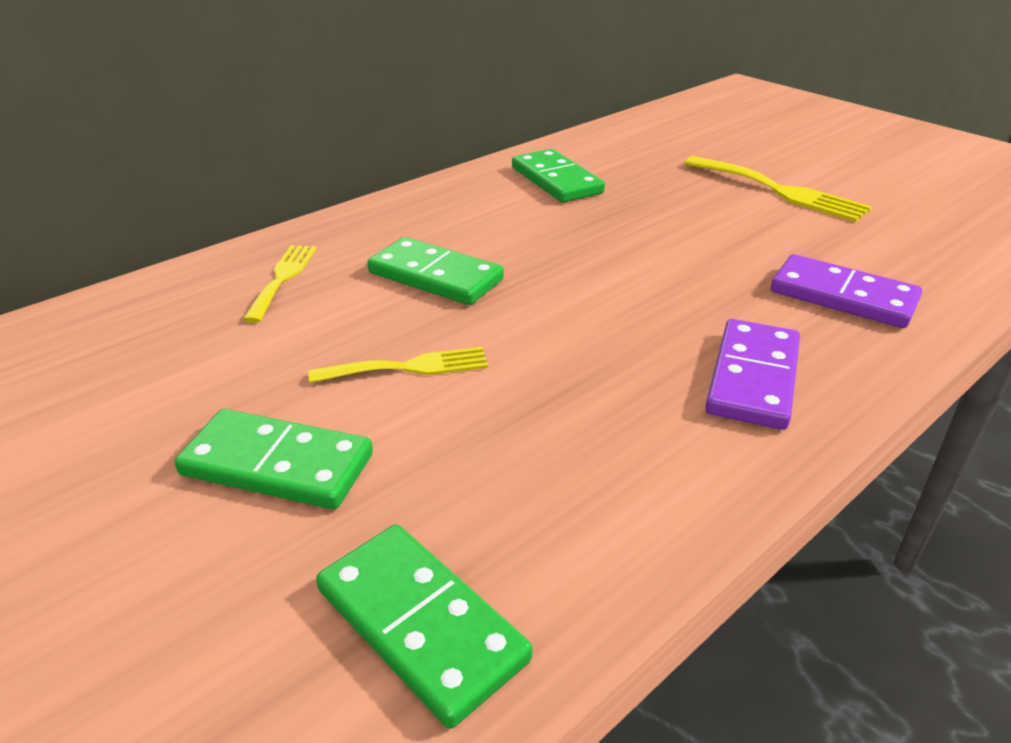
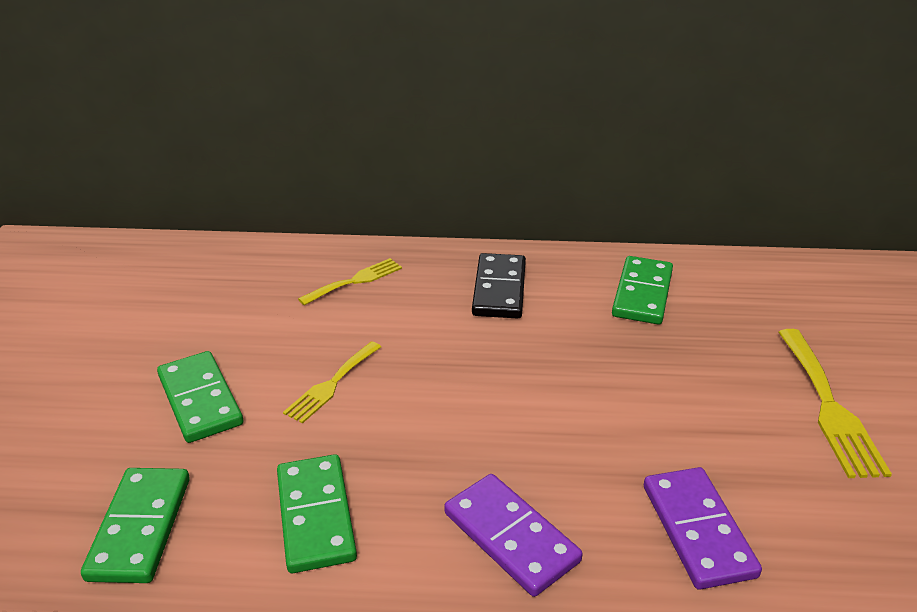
camera: 45 degrees right, 0 degrees up
yellow fork [308,347,488,383] -> yellow fork turned 90 degrees clockwise [283,341,381,424]
green domino [367,237,504,305] -> green domino moved to [277,454,357,573]
purple domino [705,319,800,430] -> purple domino turned 75 degrees clockwise [444,474,583,597]
none -> black domino [472,253,526,319]

